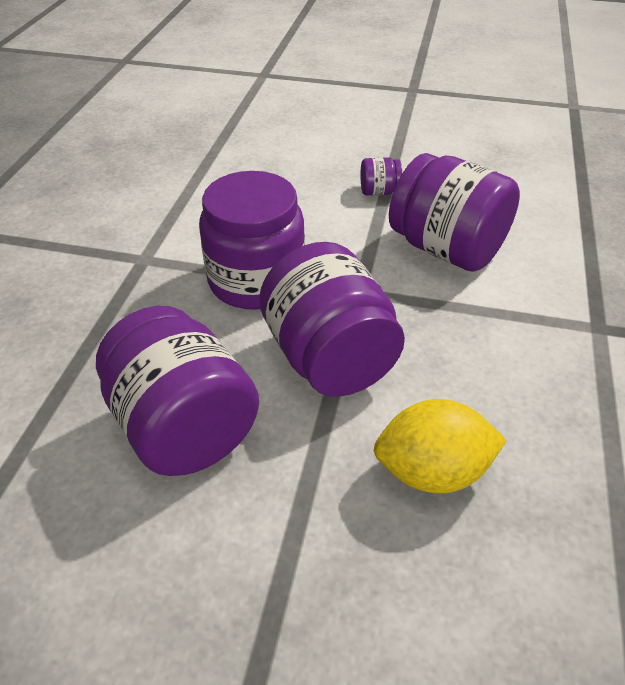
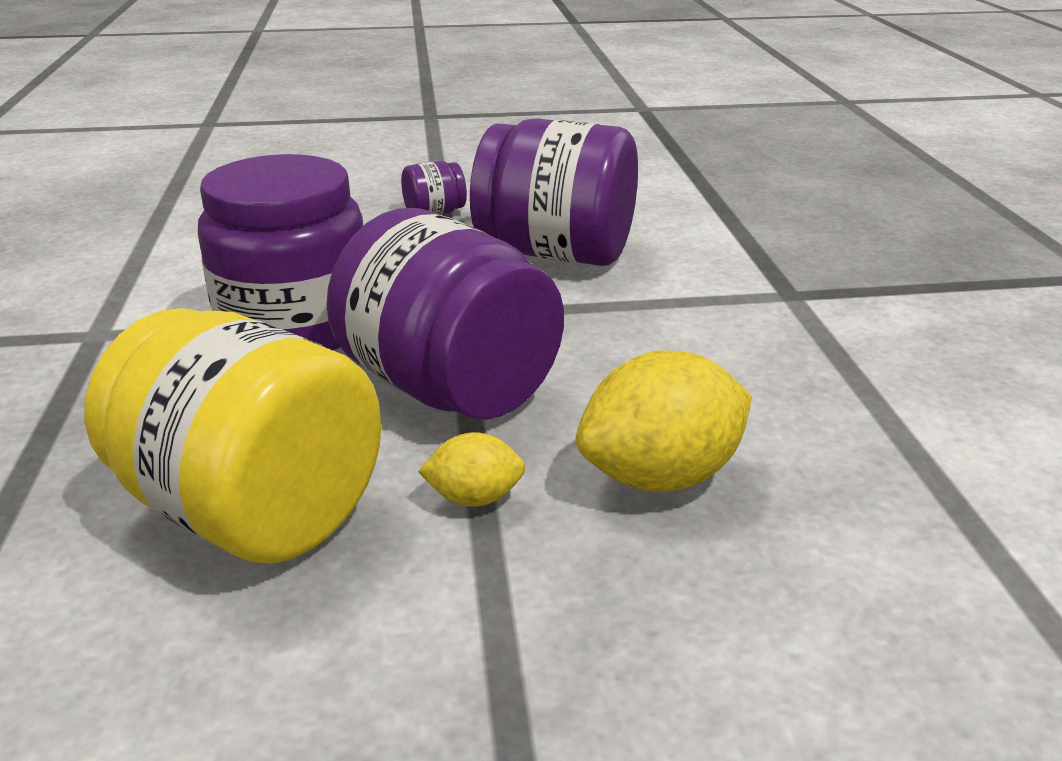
camera: 20 degrees left, 15 degrees down
purple jar [96,306,259,476] -> yellow jar [84,308,381,564]
none -> yellow lemon [418,432,526,507]

